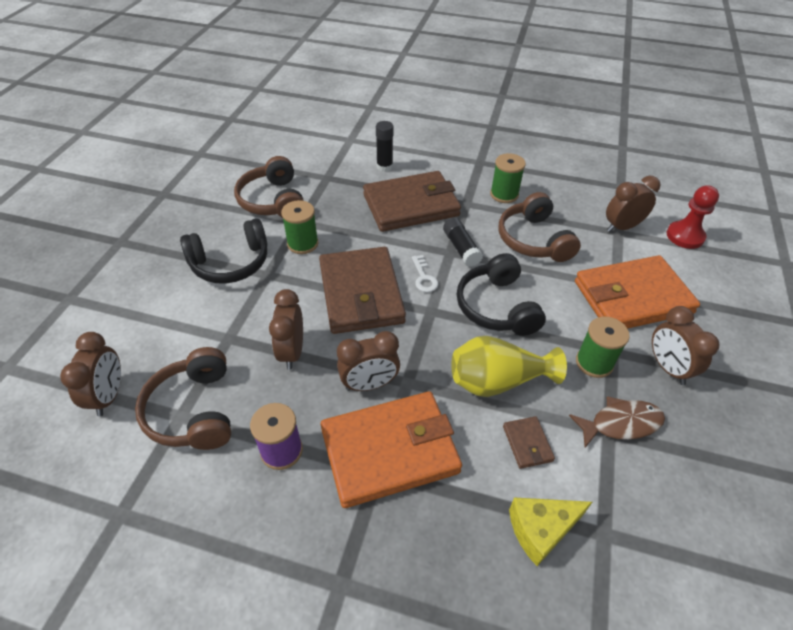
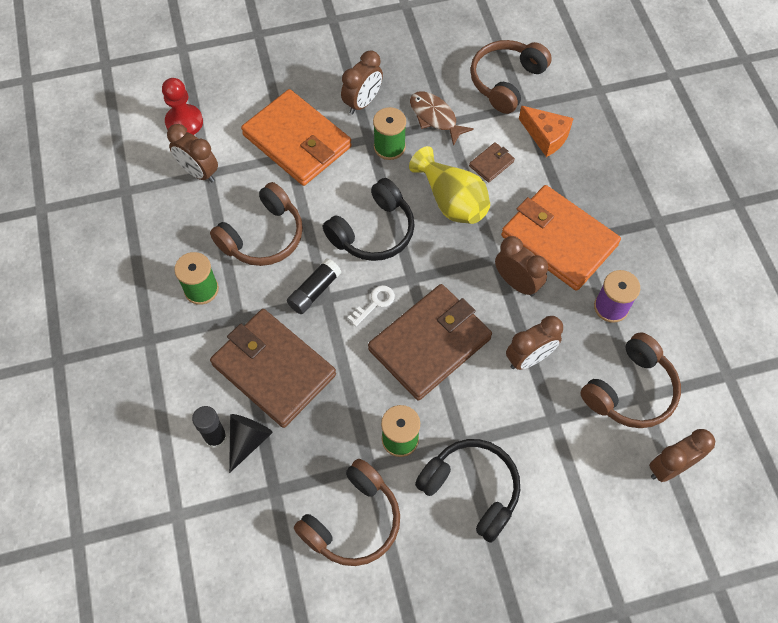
camera: 120 degrees left, 15 degrees up
yellow cheese [509,497,592,566] -> orange cheese [519,106,574,157]
none -> black cone [229,414,273,473]
none -> brown headphones [470,40,552,114]

